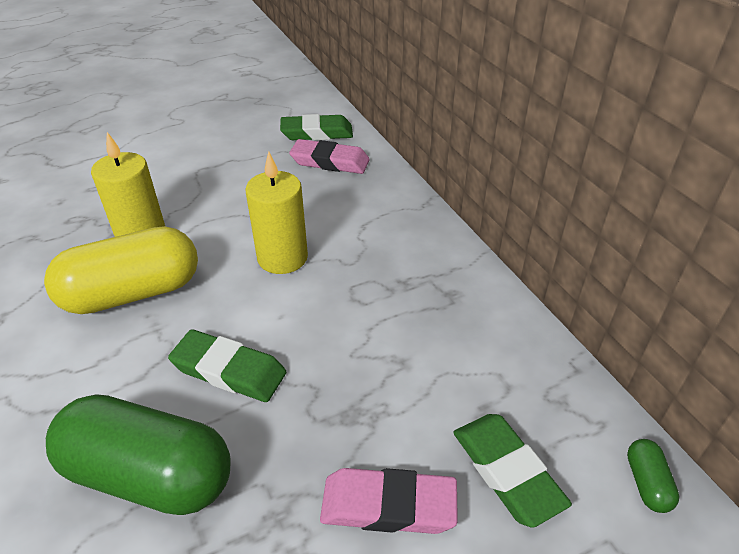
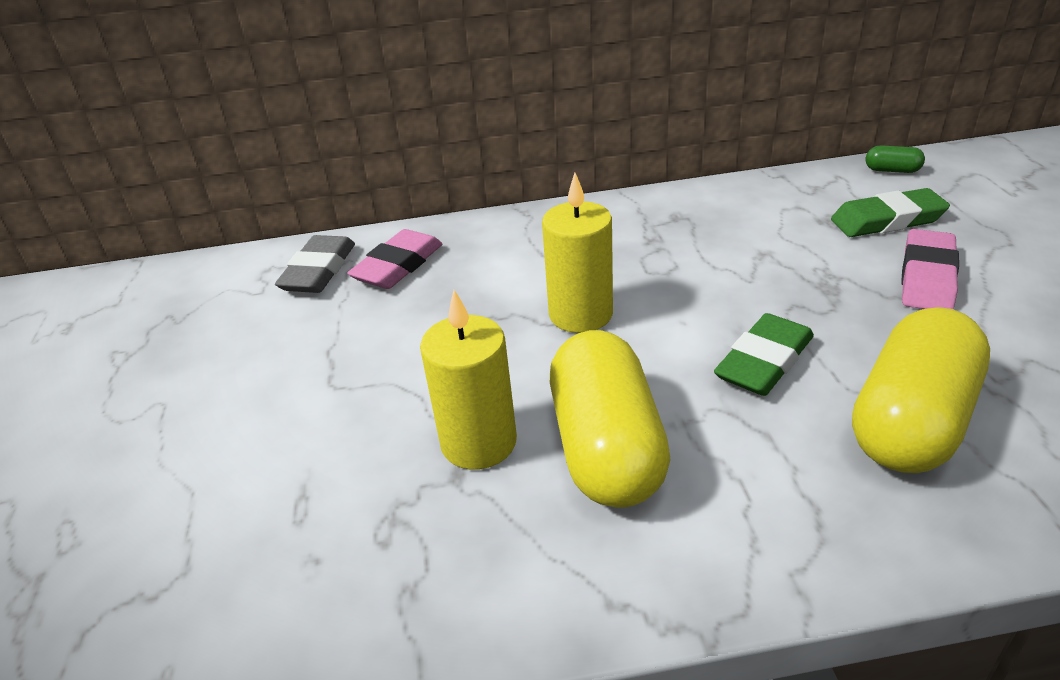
camera: 70 degrees left, 5 degrees down
green capsule [46,394,231,515] -> yellow capsule [852,307,990,473]
green eraser [280,114,353,140] -> grey eraser [275,235,355,293]

